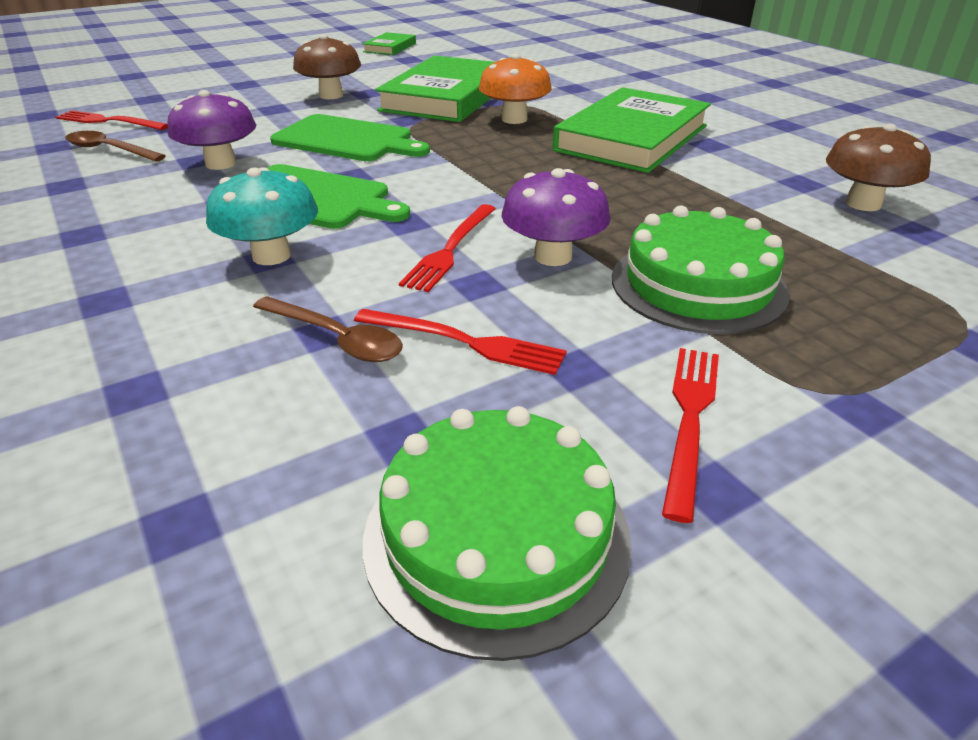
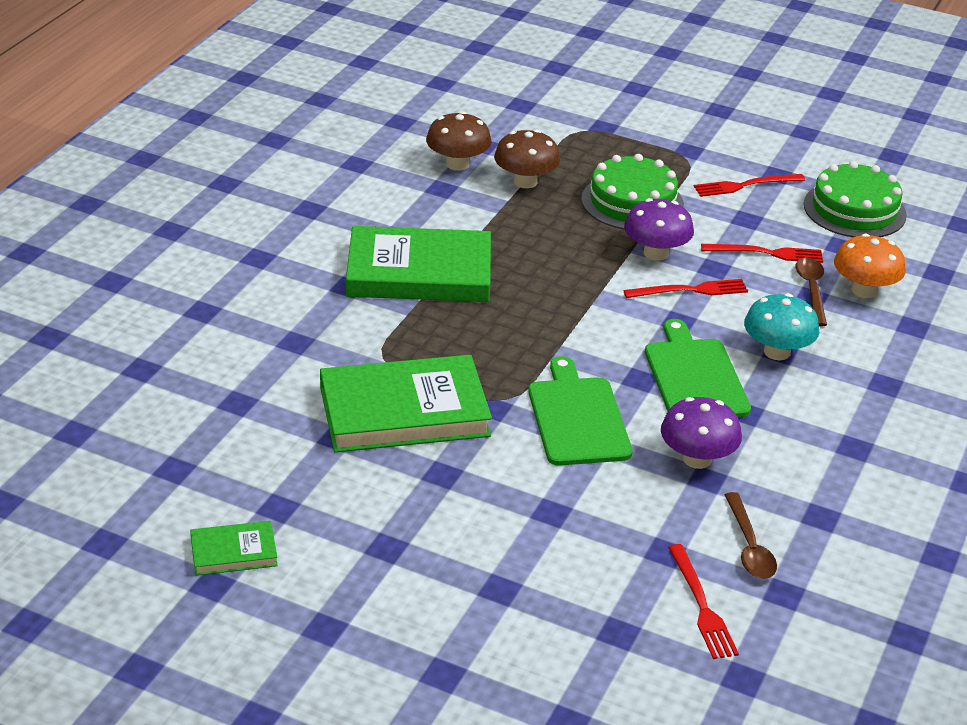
camera: 125 degrees left, 0 degrees up
brown mushroom [293,34,361,99] -> brown mushroom moved to [494,130,560,188]
red fork [354,309,567,375] -> red fork turned 105 degrees clockwise [701,244,823,263]
orange mushroom [479,53,552,124] -> orange mushroom moved to [834,233,906,298]

